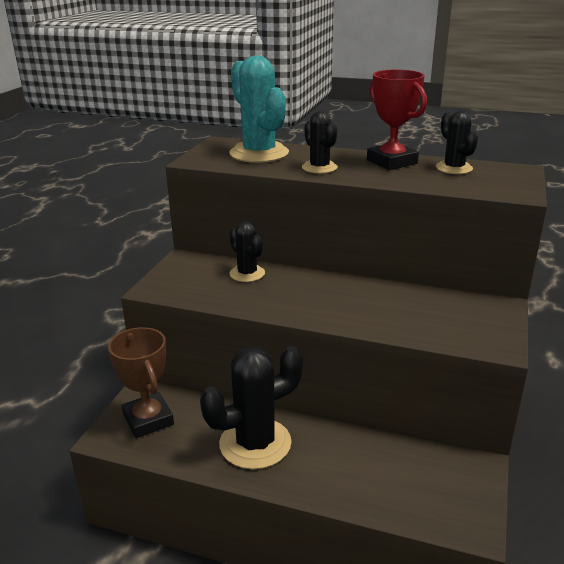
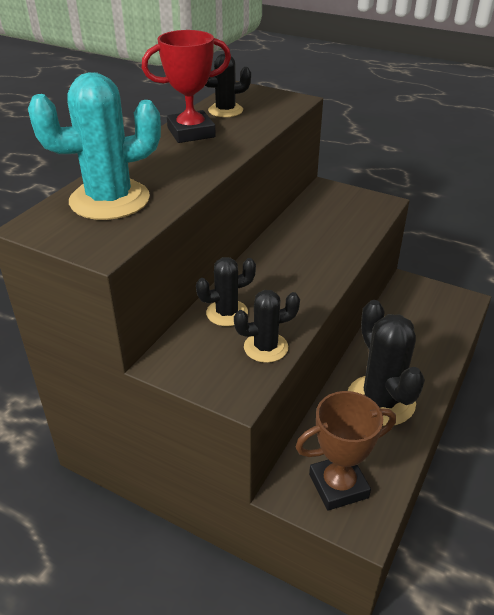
camera: 80 degrees left, 10 degrees up
black cactus [302,111,338,174] -> black cactus moved to [234,290,300,363]

